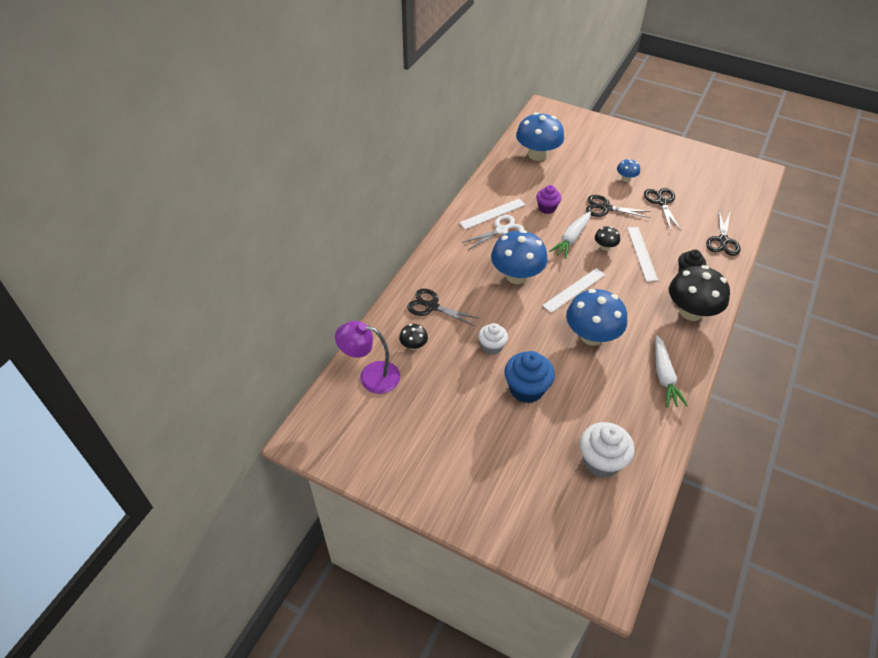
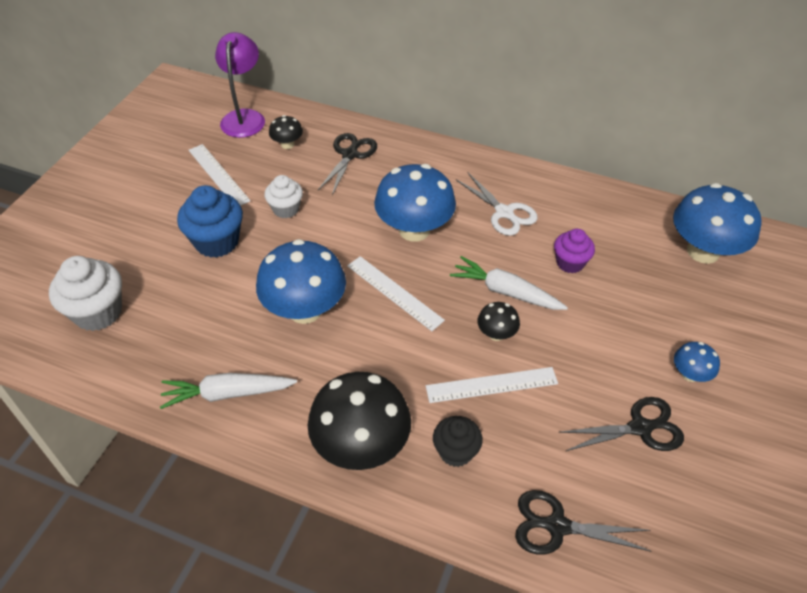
camera: 85 degrees right, 0 degrees up
white ruler [459,198,525,229] -> white ruler moved to [189,144,251,206]
black scissors [586,195,651,218] -> none

